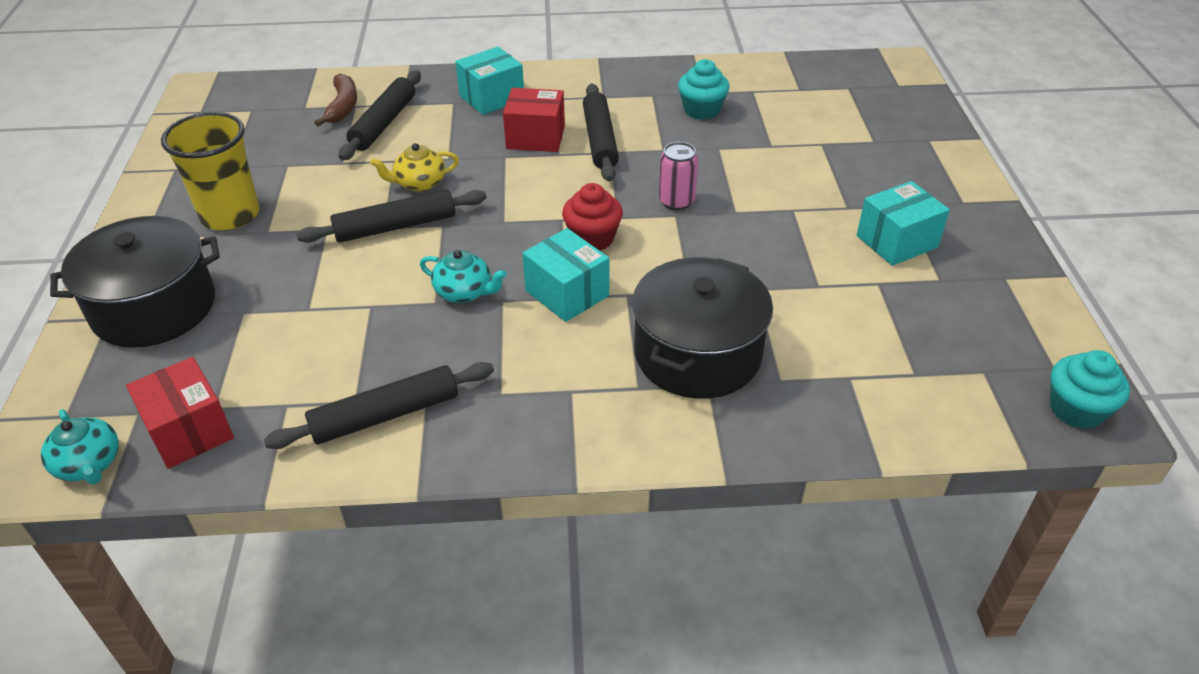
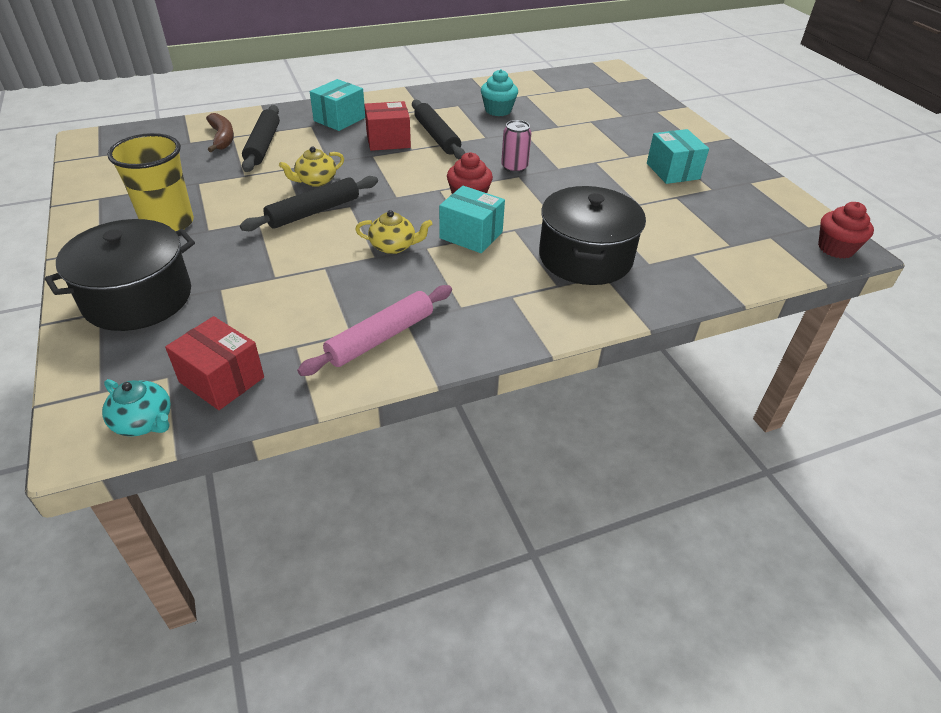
camera: 20 degrees left, 0 degrees up
black rolling pin [264,362,494,449] -> pink rolling pin [297,285,452,376]
turquoise teapot [420,250,507,303] -> yellow teapot [355,210,432,254]
turquoise box [857,181,950,266] -> turquoise box turned 60 degrees counterclockwise [647,129,709,184]
turquoise cupcake [1050,350,1130,429] -> red cupcake [818,202,874,259]

